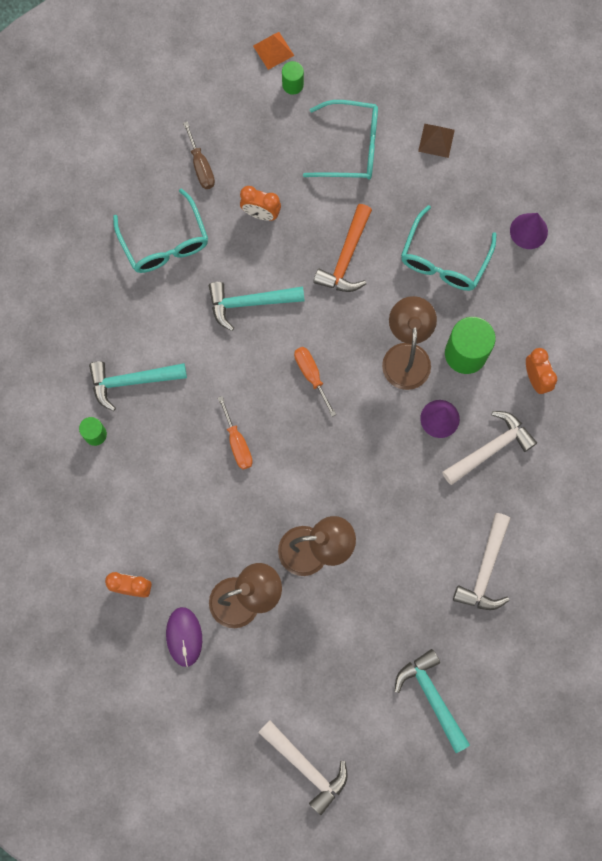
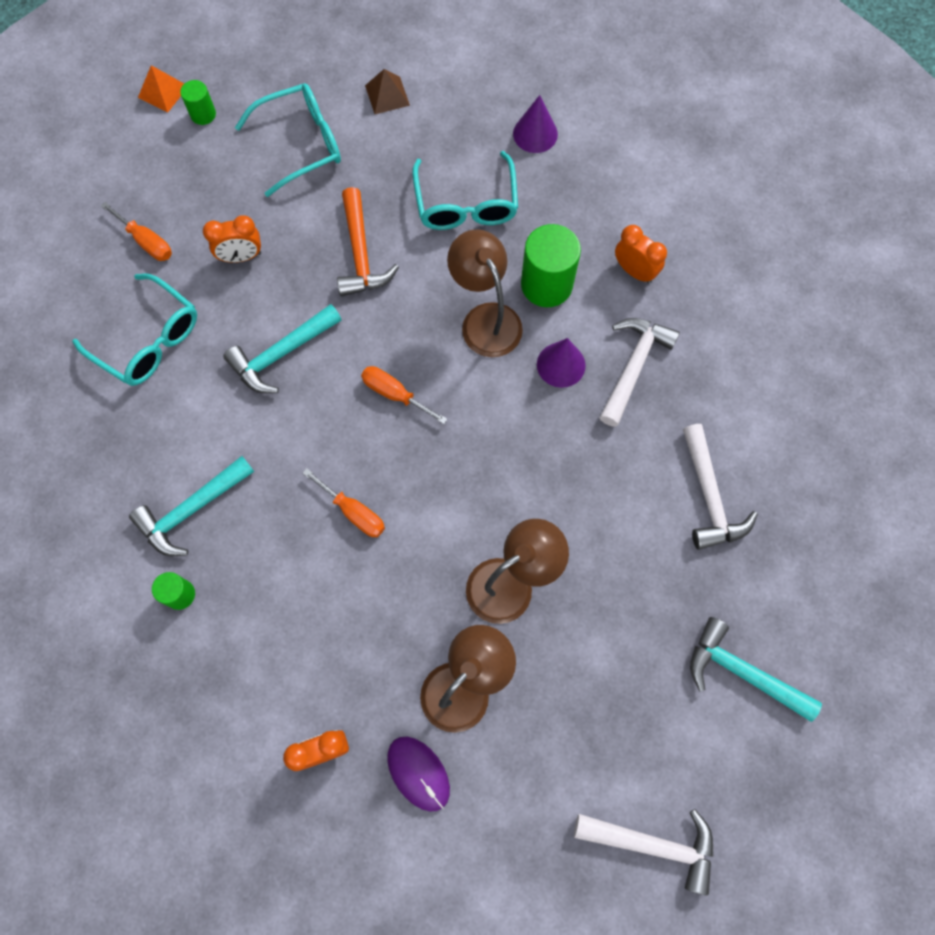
camera: 30 degrees left, 5 degrees down
brown screwdriver [183,121,215,189] -> orange screwdriver [101,202,172,261]

